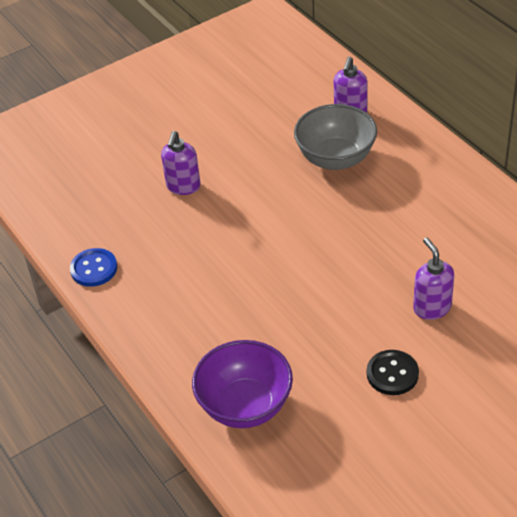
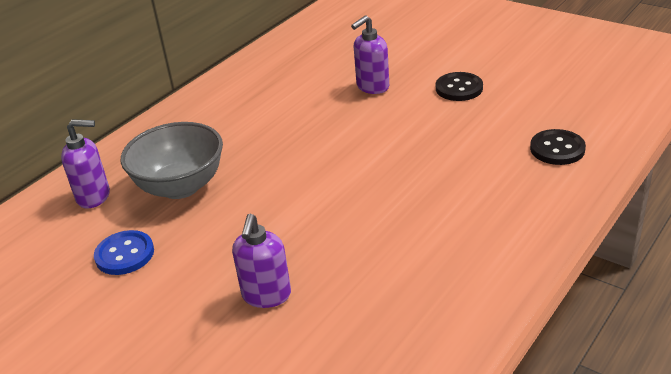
camera: 110 degrees left, 10 degrees down
blue button [70,248,117,287] -> blue button moved to [94,230,154,275]
purple soap dispenser [161,131,201,195] -> purple soap dispenser turned 105 degrees clockwise [232,214,291,308]
purple bowl [192,340,293,428] -> black button [530,129,586,165]

